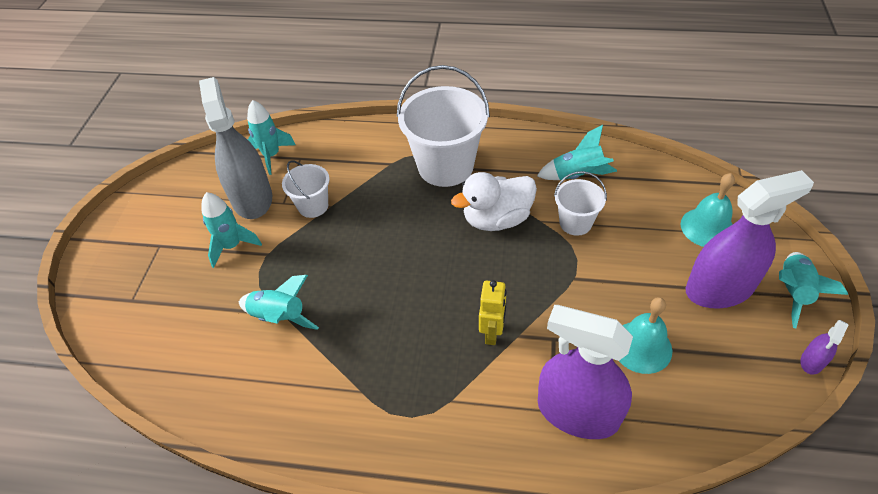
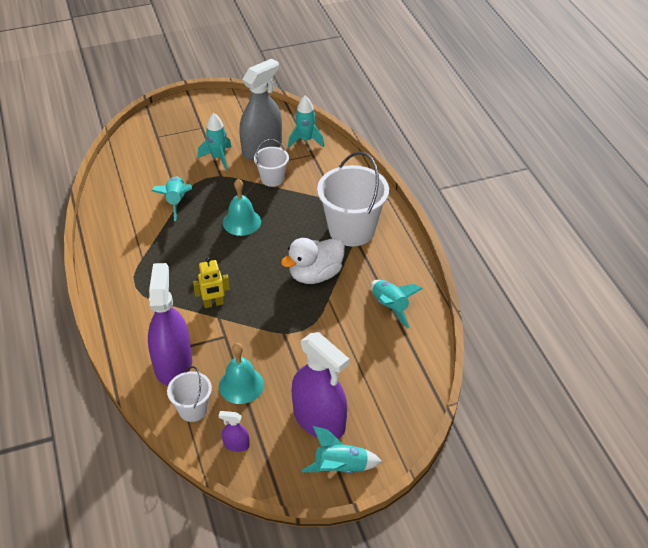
camera: 60 degrees right, 5 degrees down
white duck [451,172,537,231] -> white duck turned 75 degrees counterclockwise [281,238,345,284]
white bucket [554,171,607,236] -> white bucket moved to [167,366,212,422]
turquoise bell [681,173,735,247] -> turquoise bell moved to [223,179,261,236]
purple spray bottle [800,320,849,375] -> purple spray bottle moved to [219,411,250,452]

